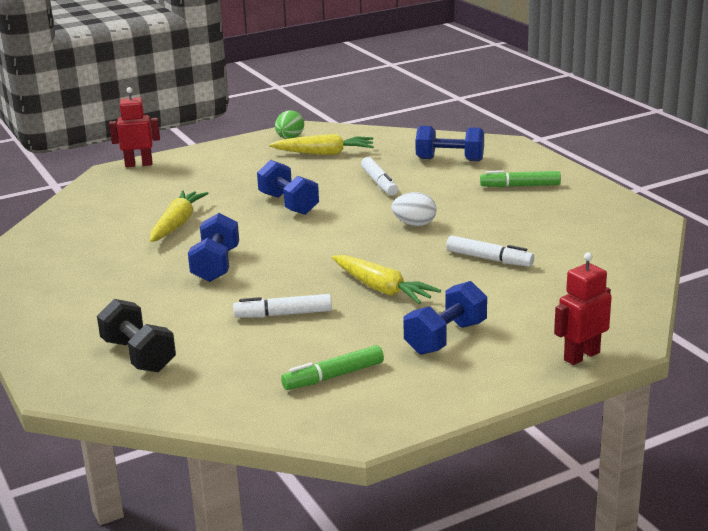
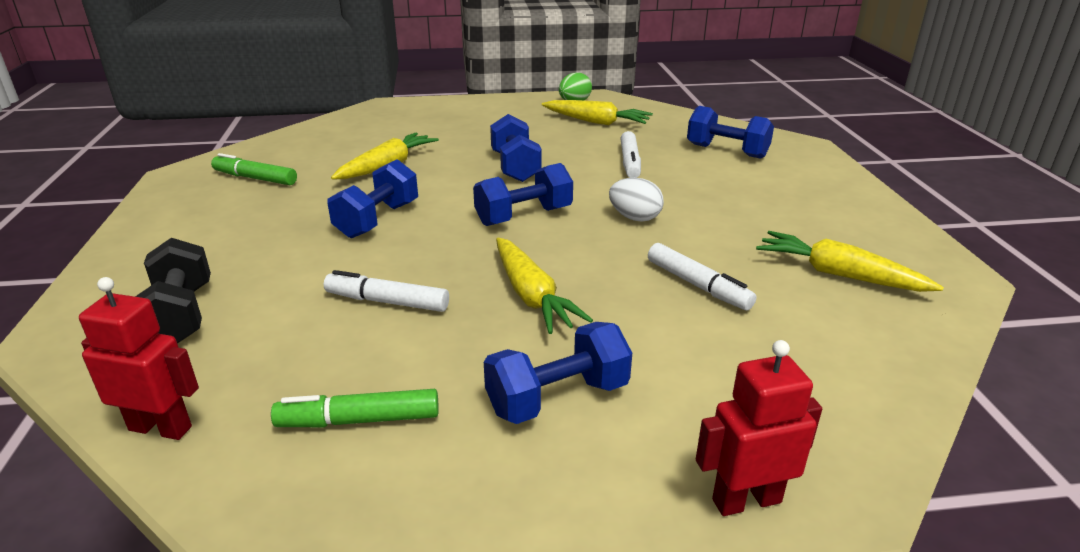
camera: 20 degrees right, 5 degrees up
red robot [109,87,160,167] -> red robot moved to [79,277,199,440]
green marker [480,170,561,187] -> green marker moved to [211,153,297,185]
none -> blue dumbbell [473,163,573,226]
none -> yellow carrot [756,231,944,292]

